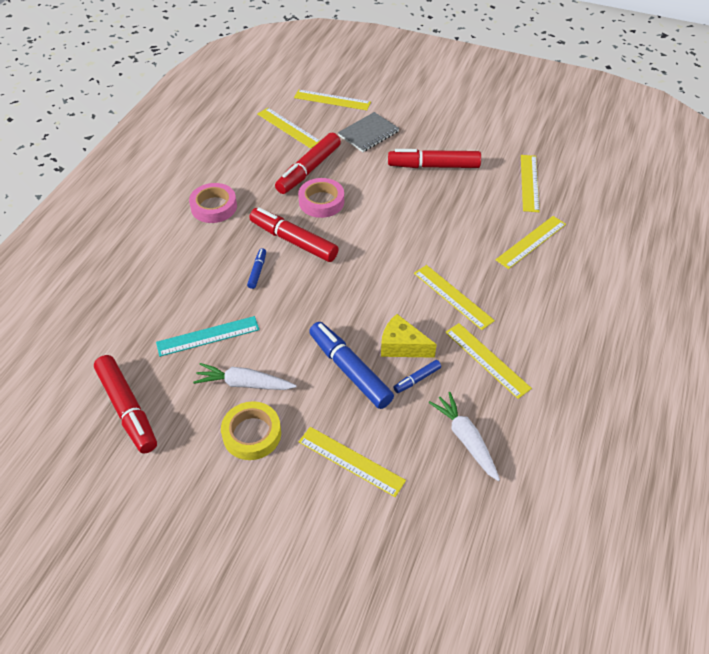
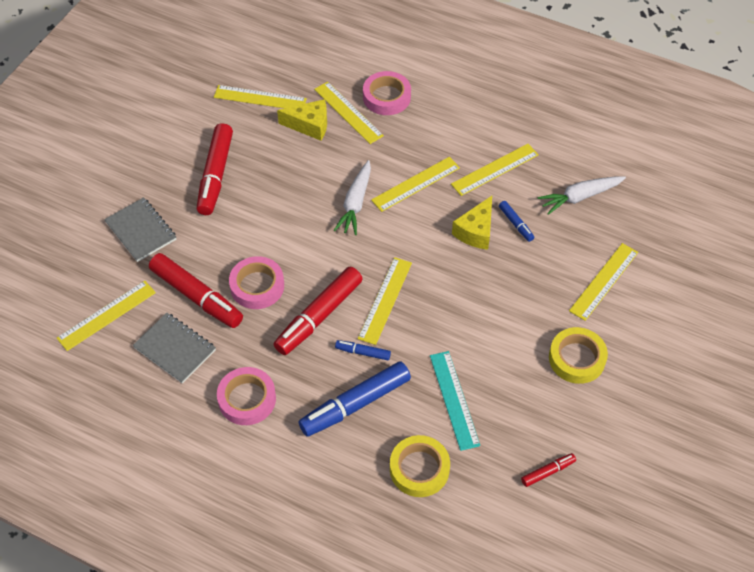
camera: 85 degrees left, 5 degrees up
red marker [94,355,157,454] -> red marker [521,453,576,487], size x0.47
white carrot [193,363,297,390] -> white carrot moved to [334,160,371,235]
yellow ruler [294,90,371,110] -> yellow ruler moved to [358,257,412,345]
blue marker [309,322,394,409] -> blue marker moved to [299,361,411,437]
none -> grey notebook [133,313,216,383]
none -> yellow cheese [277,99,327,141]
none -> pink tape [363,71,411,115]
none -> yellow tape [390,435,450,497]

